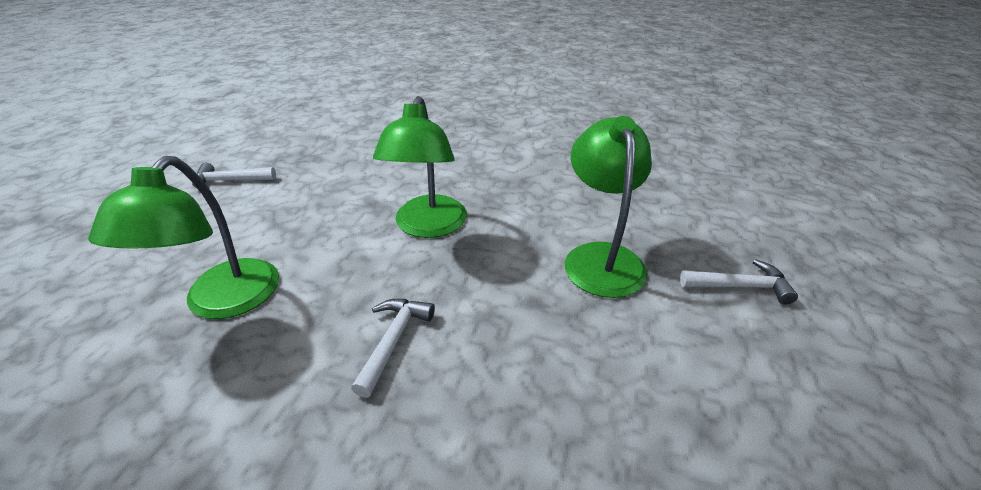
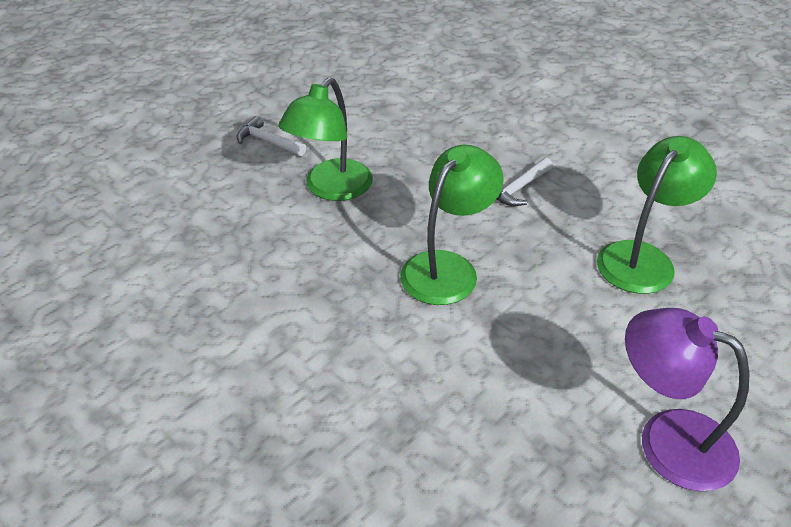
camera: 150 degrees left, 5 degrees up
white hammer [192,163,276,187] -> purple lamp [625,308,749,491]

